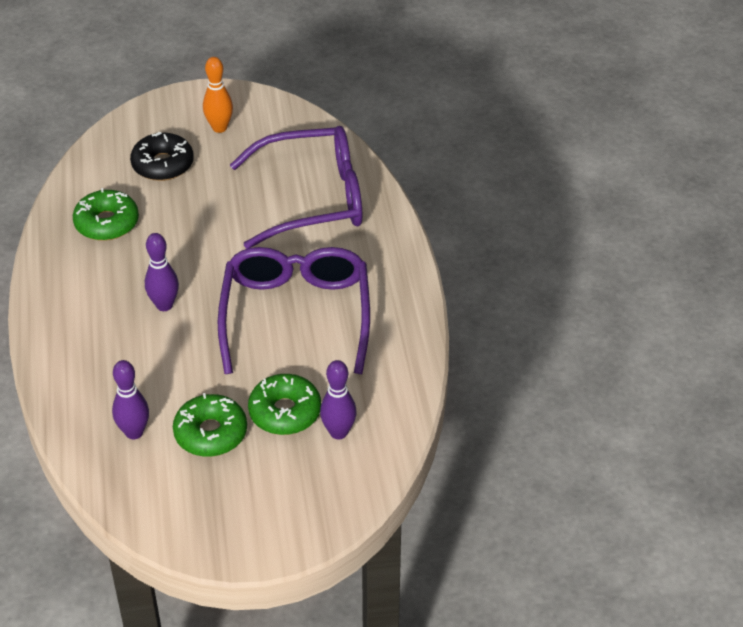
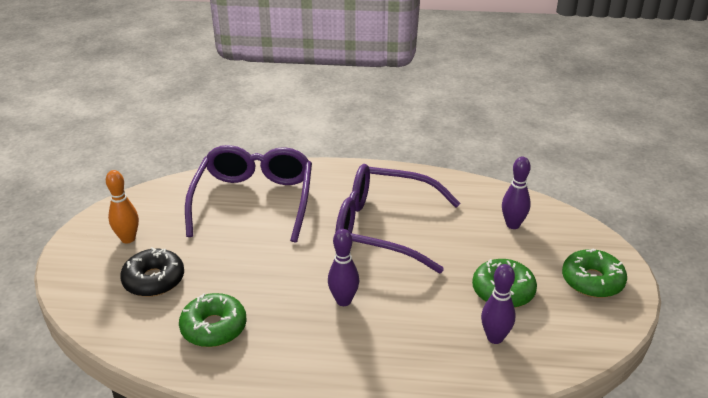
camera: 75 degrees left, 10 degrees down
green donut [248,374,321,435] -> green donut moved to [562,249,627,298]

